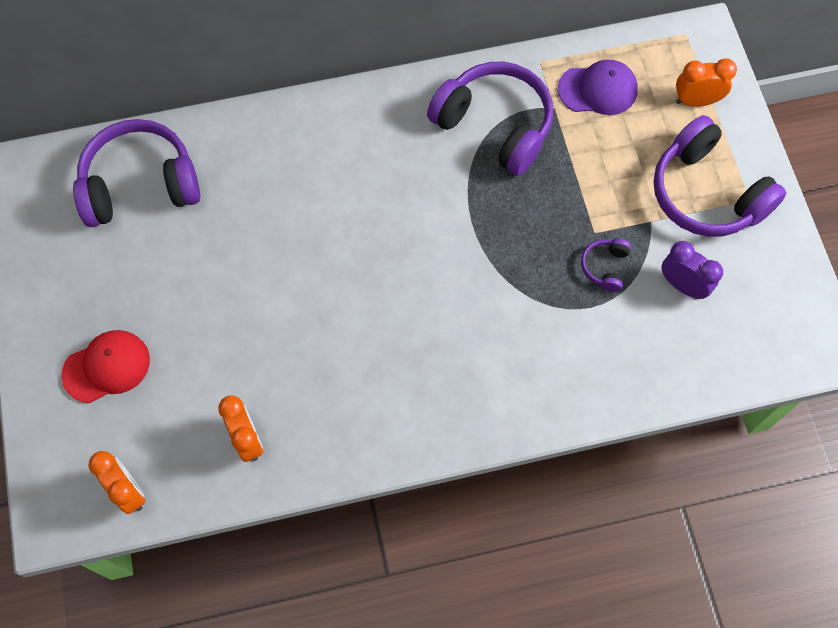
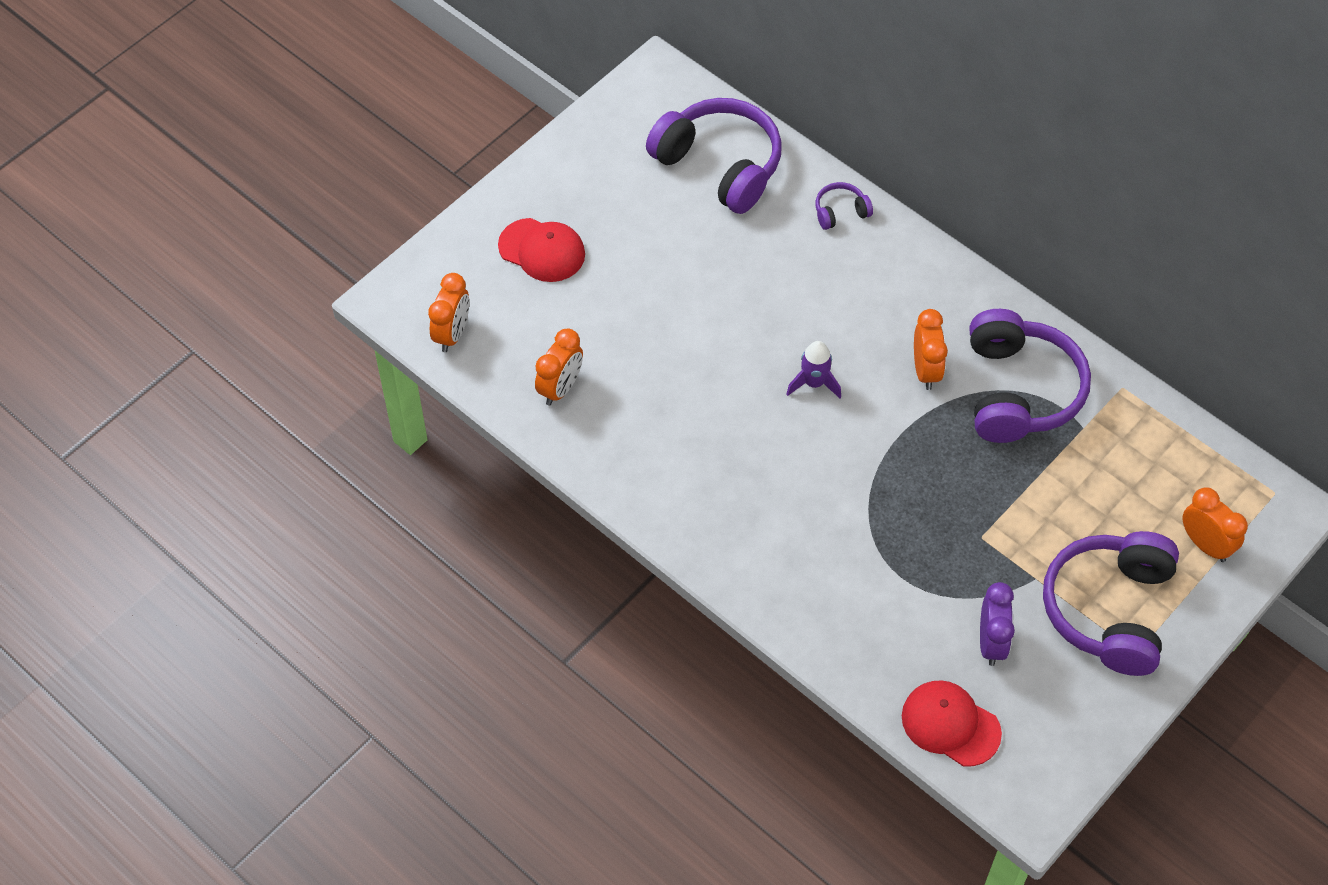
camera: 55 degrees right, 10 degrees down
purple cap [558,60,638,115] -> none
purple headphones [581,239,631,292] -> purple headphones moved to [816,182,873,230]
none -> purple rocket [786,341,841,398]
none -> red cap [902,680,1002,767]
none -> orange clock [914,309,948,390]

